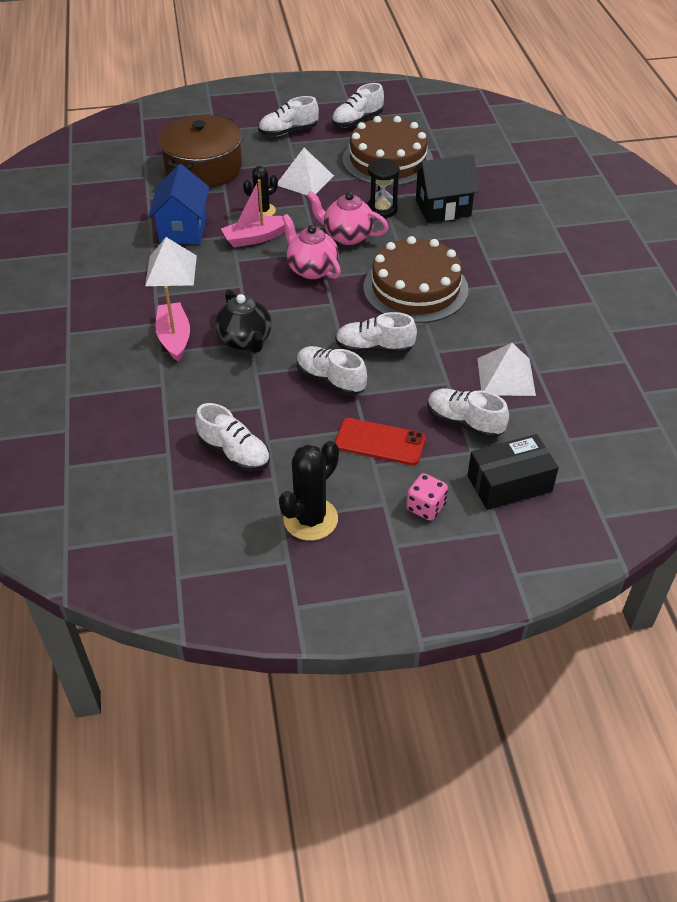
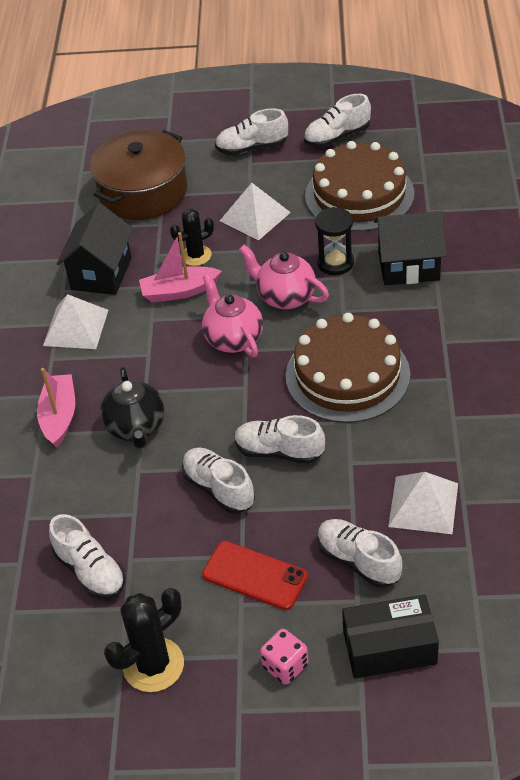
camera: 15 degrees right, 0 degrees up
blue house [148,164,210,244] -> black house [57,203,133,295]

